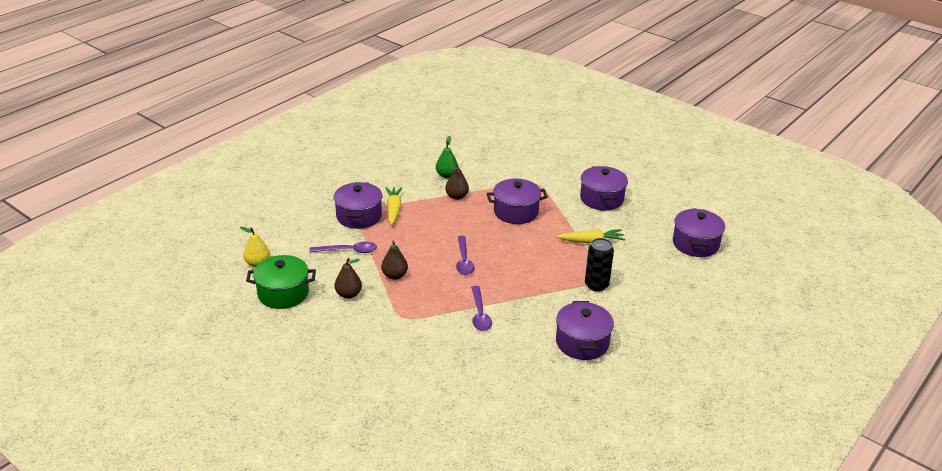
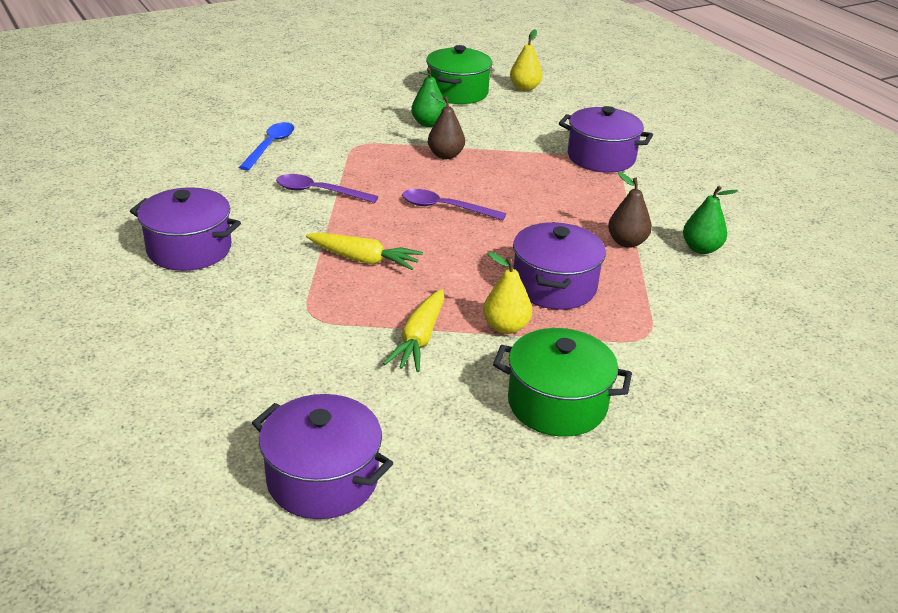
camera: 110 degrees right, 0 degrees up
purple spoon [309,242,377,253] -> none
brown pear [335,258,362,299] -> green pear [411,67,446,127]
yellow carrot [386,187,403,225] -> yellow carrot moved to [306,232,423,270]
purple pot [580,166,628,210] -> green pot [493,328,632,437]
black can [585,238,614,292] -> none
none -> blue spoon [239,122,294,170]
none -> yellow pear [483,252,532,334]

